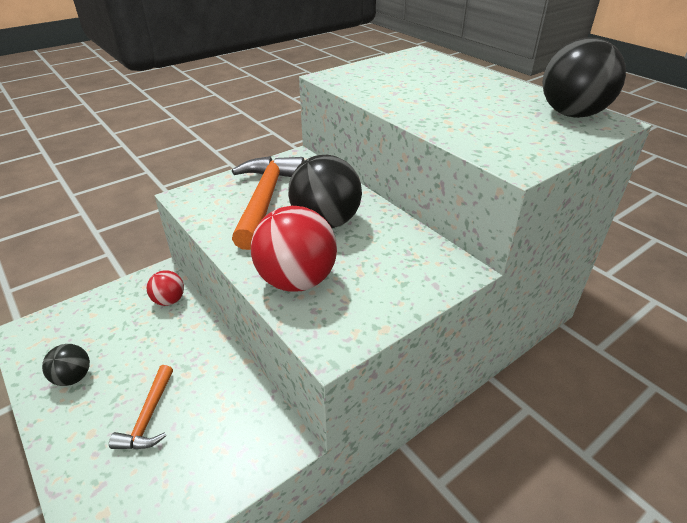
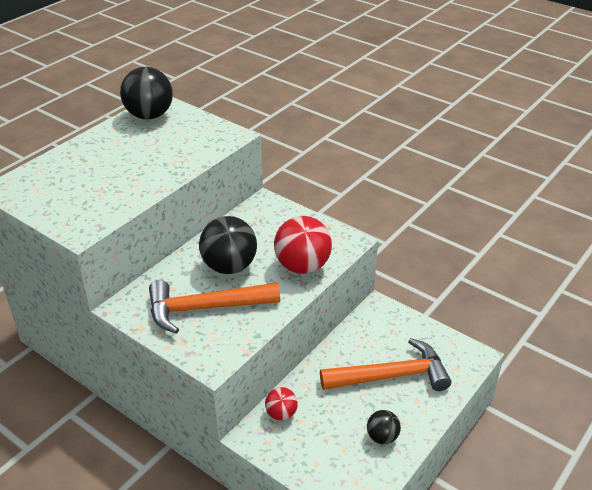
camera: 105 degrees left, 0 degrees up
orange hammer [109,365,173,449] -> orange hammer [320,338,451,391], size x1.87

